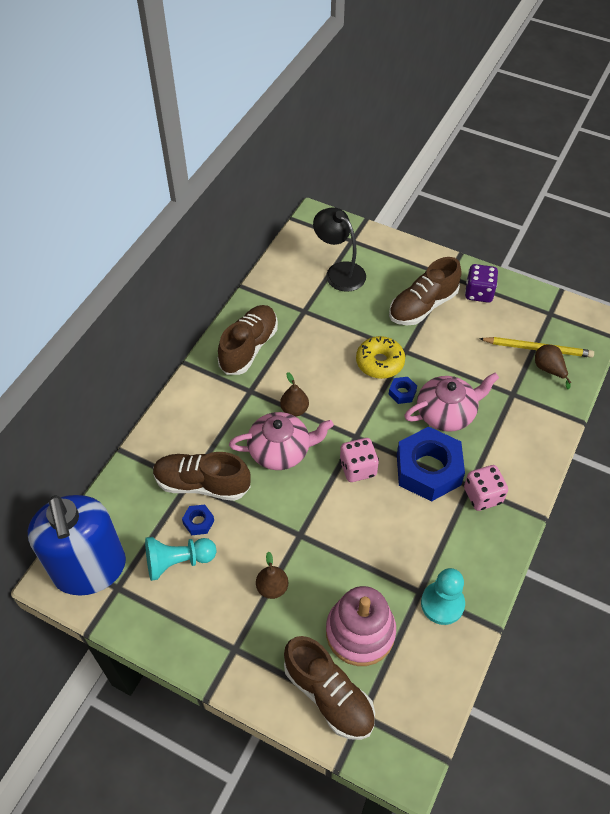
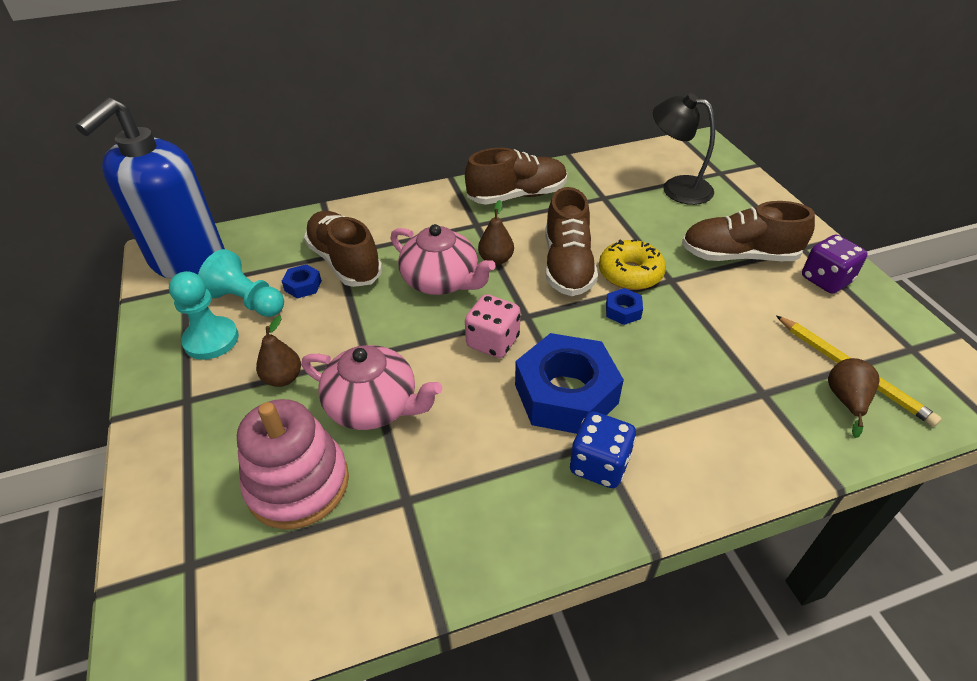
camera: 45 degrees right, 10 degrees down
brown shoe [284,636,375,740] -> brown shoe moved to [546,187,598,296]
black lamp [313,207,366,292] -> black lamp turned 60 degrees counterclockwise [653,93,715,205]
pink teapot [404,373,499,432] -> pink teapot moved to [302,345,442,430]
turquoise pawn [421,568,465,625] -> turquoise pawn moved to [169,271,239,360]
pink dice [464,465,508,511] -> blue dice [570,411,636,488]

